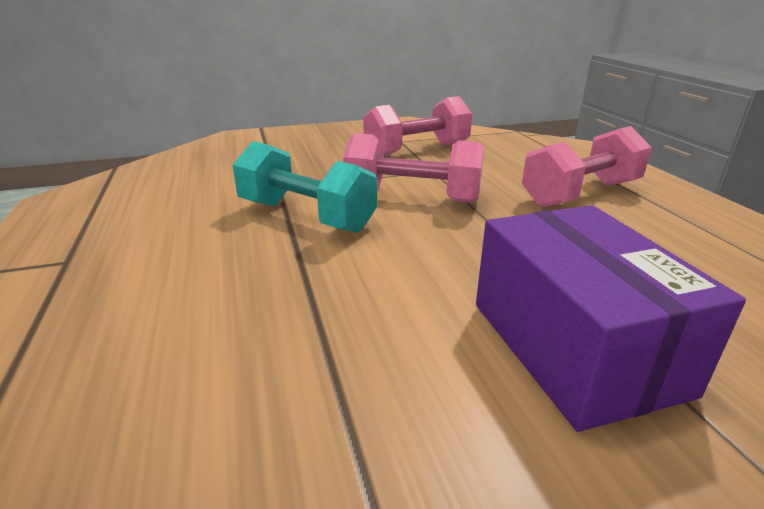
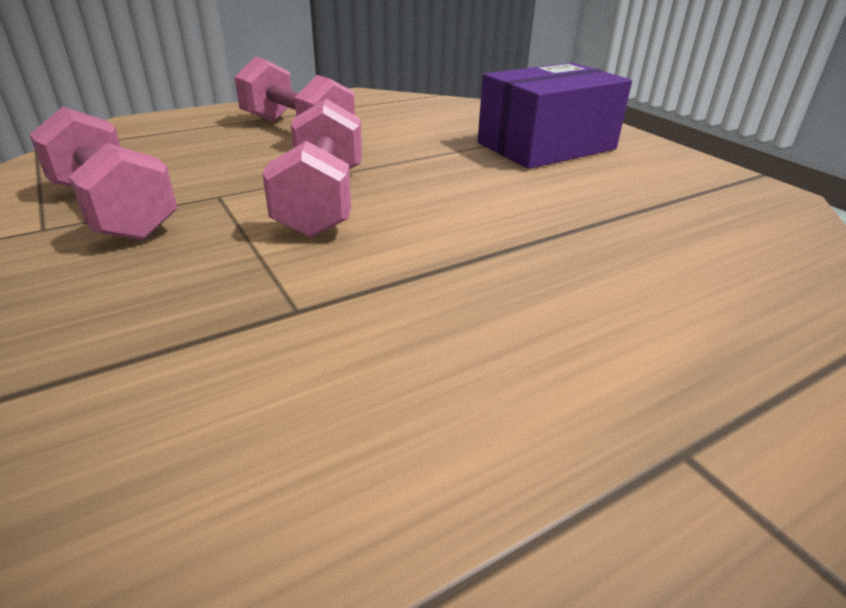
camera: 105 degrees left, 5 degrees up
turquoise dumbbell [232,141,377,233] -> none

